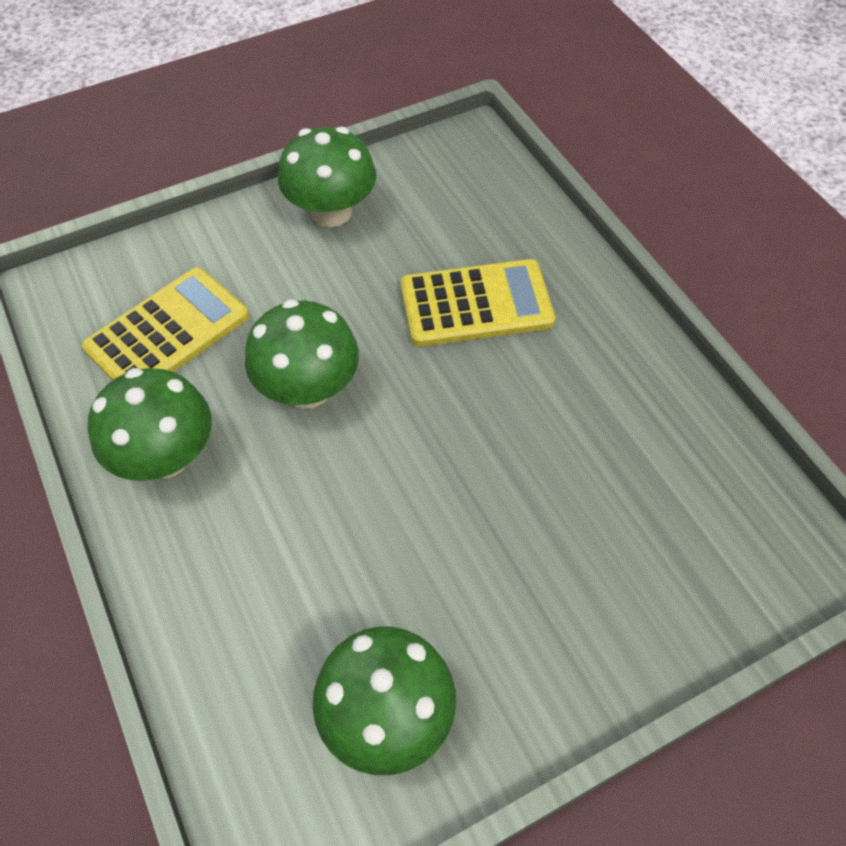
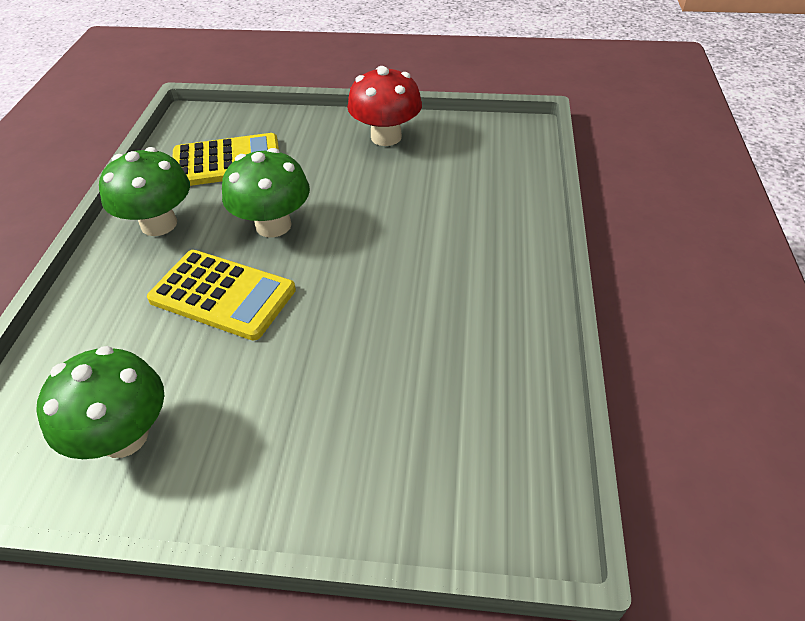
camera: 35 degrees right, 10 degrees down
green mushroom [278,127,376,227] -> red mushroom [347,66,422,146]
yellow calculator [400,259,556,347] -> yellow calculator moved to [147,250,296,341]

